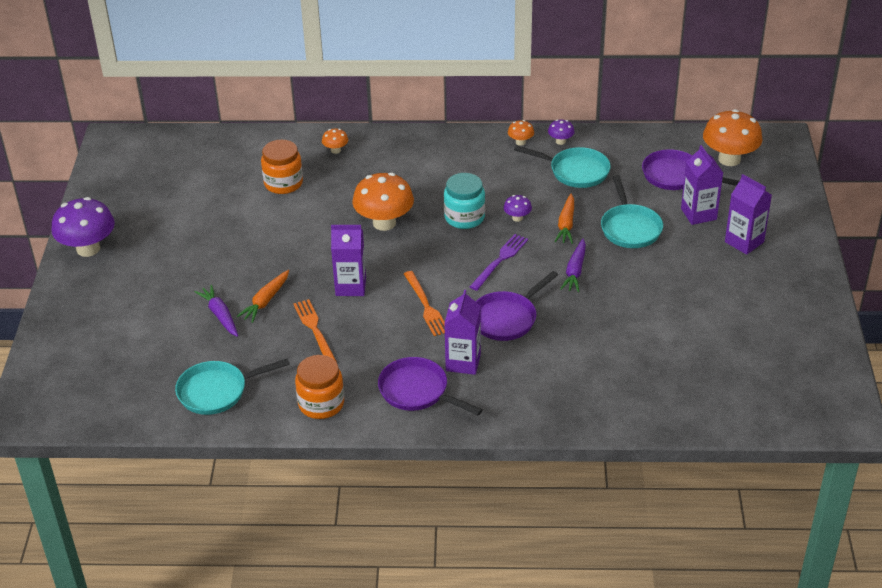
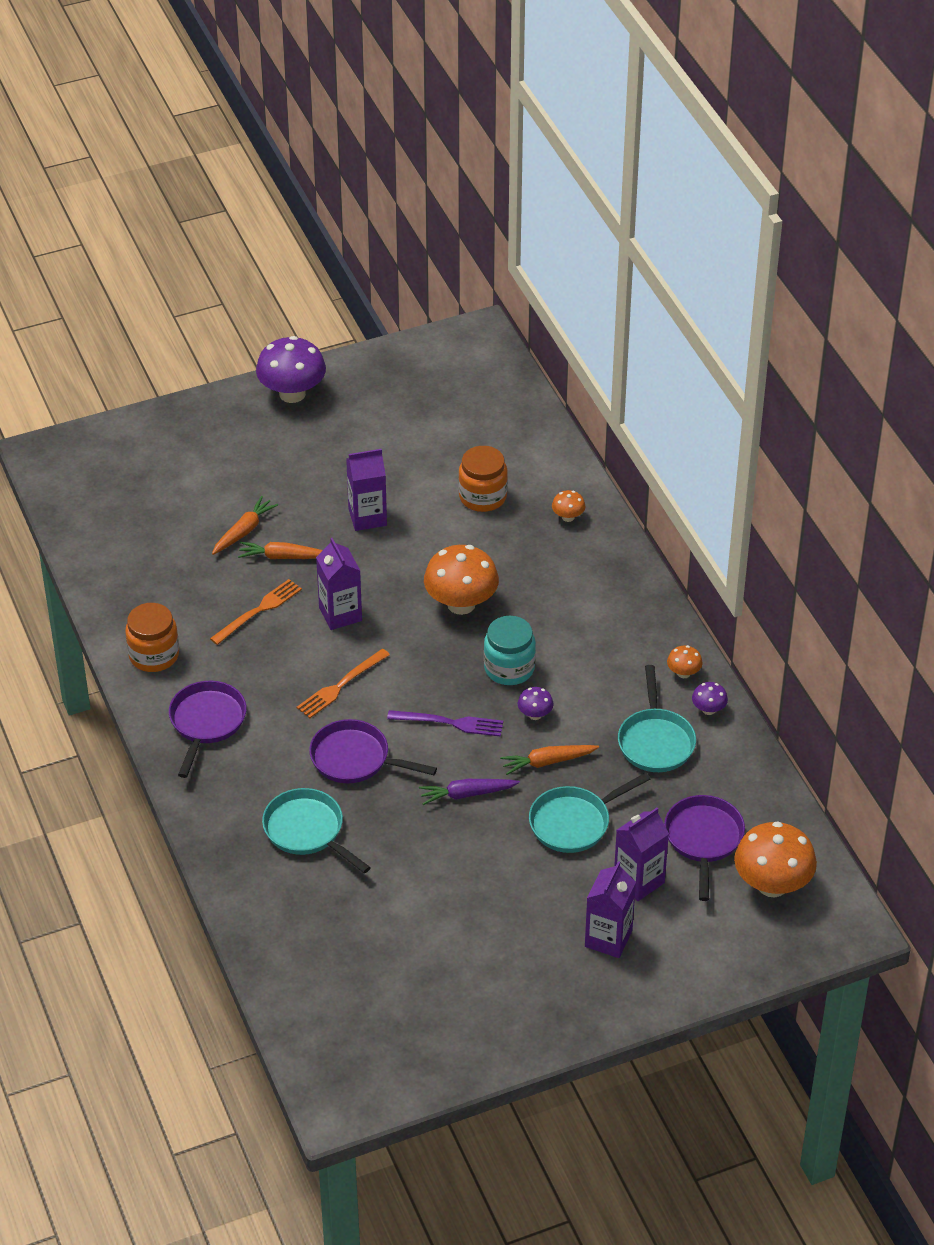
camera: 65 degrees right, 5 degrees up
turquoise pan [175,358,290,415] -> turquoise pan moved to [262,788,371,873]
purple carrot [195,285,238,337] -> orange carrot [212,496,278,555]
purple carton [444,290,481,375] -> purple carton moved to [346,449,387,531]

